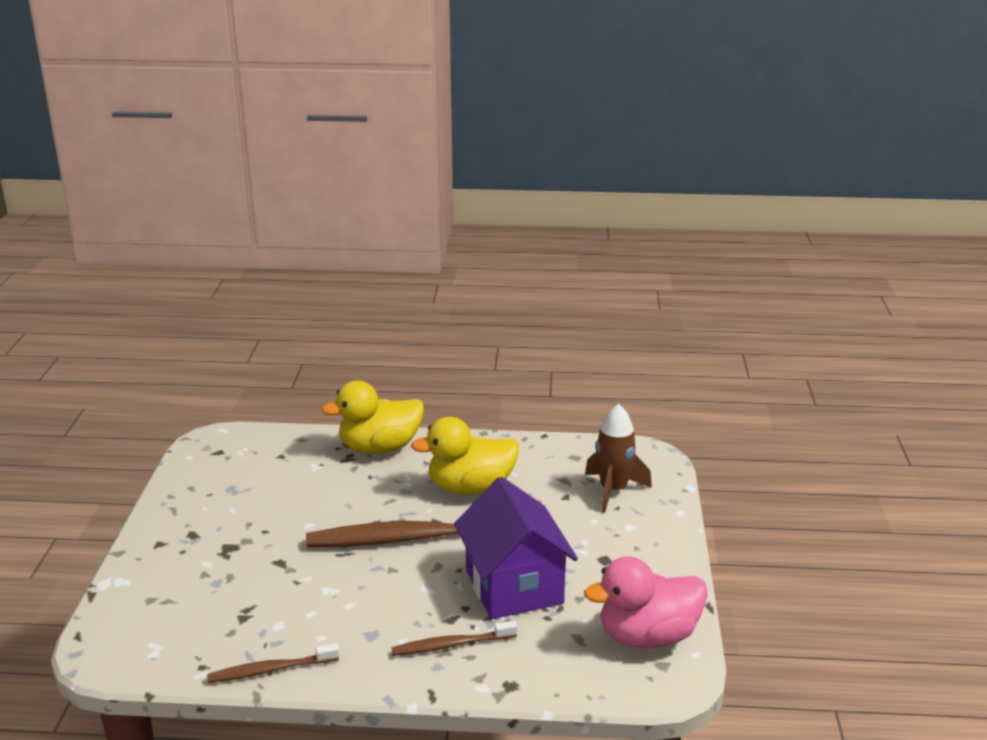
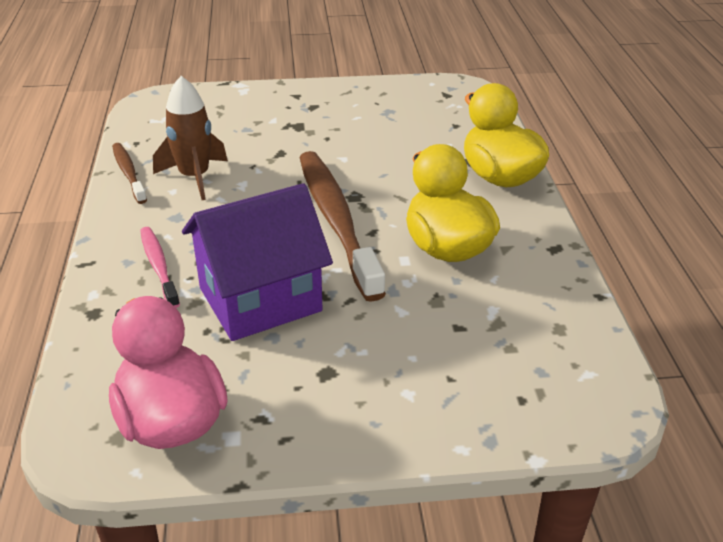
camera: 80 degrees right, 10 degrees up
brown toothbrush [391,621,517,656] -> pink toothbrush [140,227,180,308]
brown rocket [585,404,652,513] -> brown rocket moved to [153,76,228,200]

